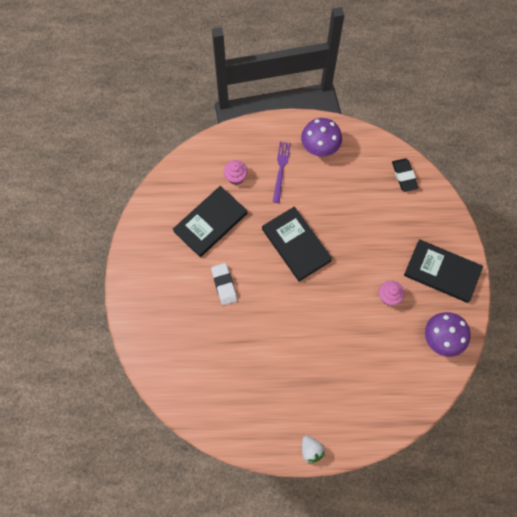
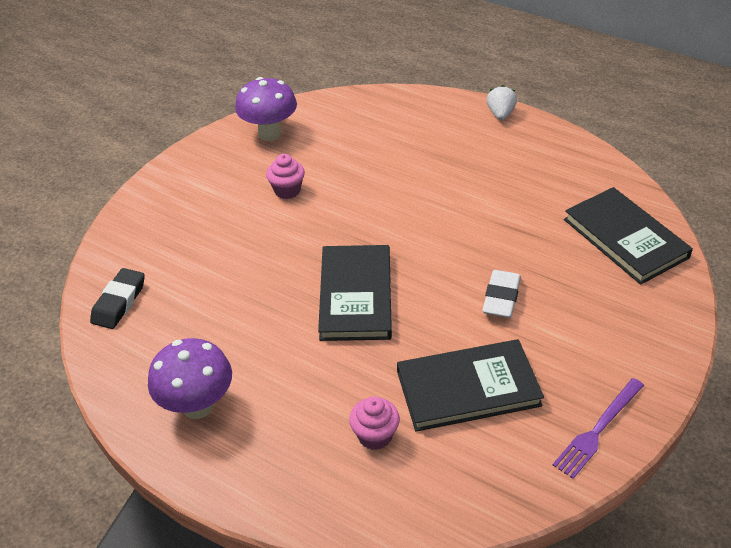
camera: 145 degrees left, 25 degrees down
purple fork [273,142,291,203] -> purple fork moved to [553,378,644,479]
black book [404,239,483,303] -> black book moved to [564,187,693,285]

